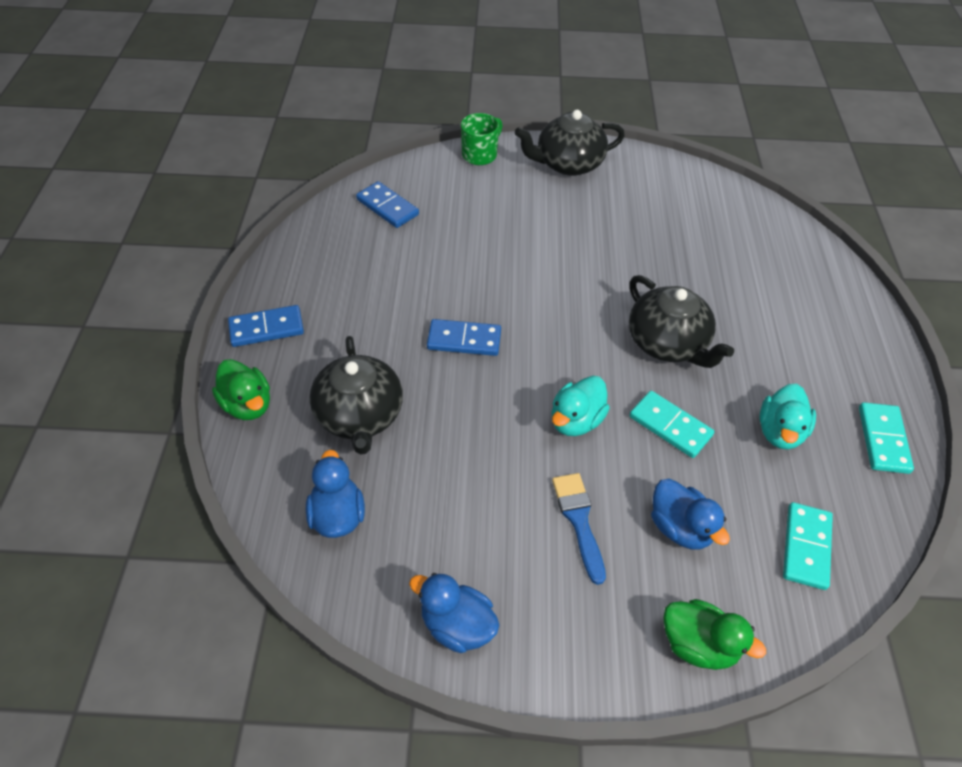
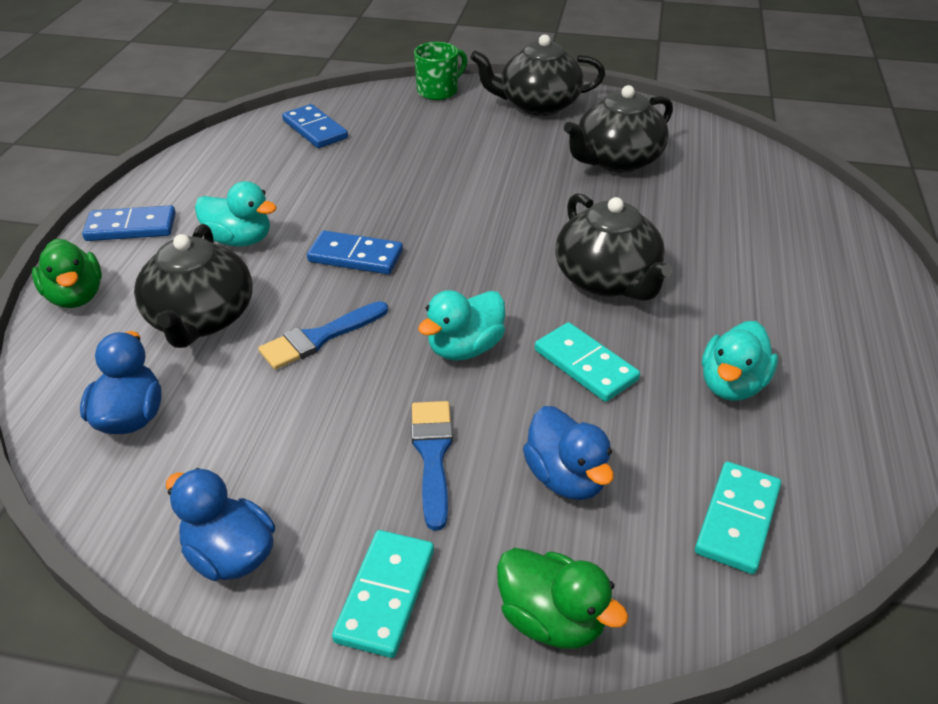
camera: 10 degrees right, 10 degrees down
turquoise domino [859,402,914,474] -> turquoise domino moved to [332,530,434,658]
none -> turquoise duck [195,181,277,246]
none -> blue brush [258,301,388,370]
none -> black teapot [564,85,673,173]

